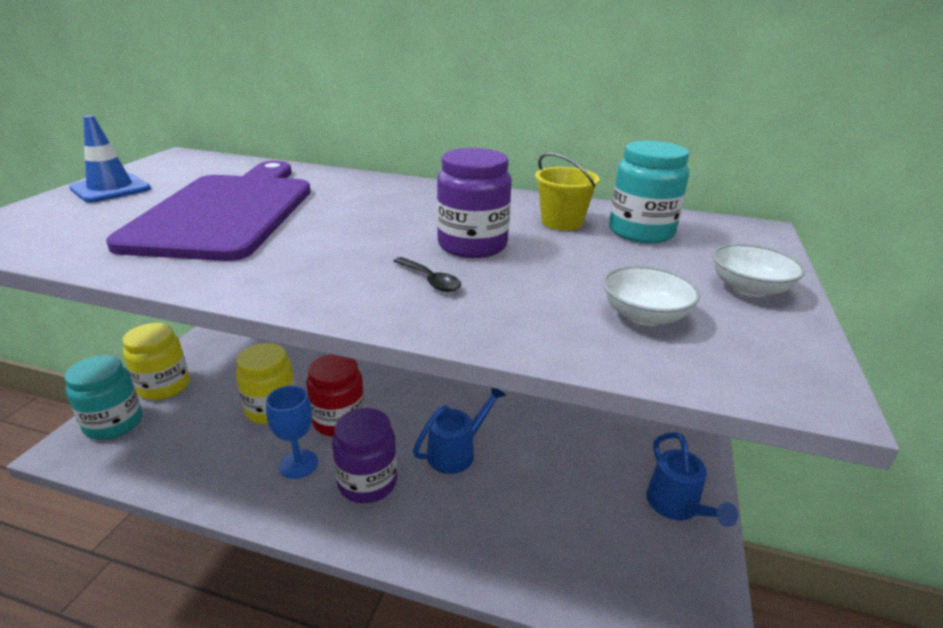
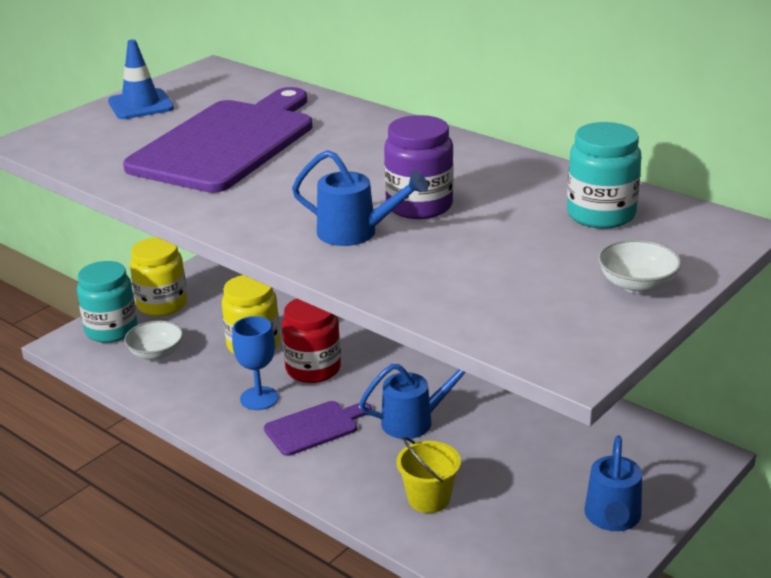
camera: 25 degrees right, 0 degrees up
purple jar [332,408,397,503] -> purple cutting board [264,401,372,456]
black spoon [394,257,461,292] -> blue watering can [292,150,428,246]
yellow bucket [535,153,600,231] -> yellow bucket moved to [396,437,461,513]
white bowl [603,266,700,326] -> white bowl moved to [124,321,183,360]

